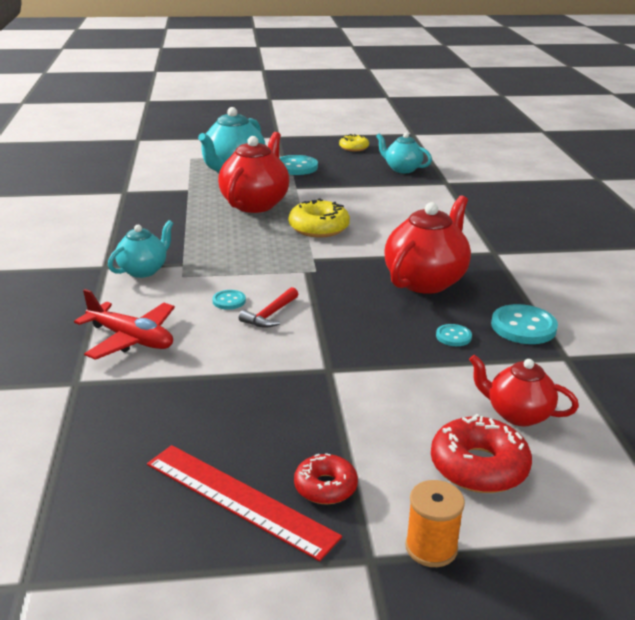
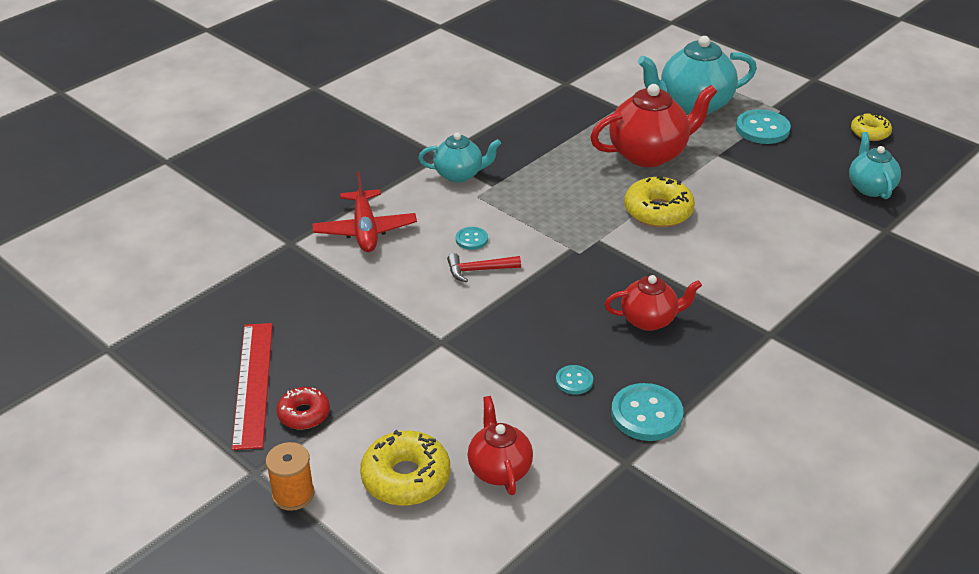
camera: 50 degrees right, 10 degrees up
red teapot [384,195,471,294] -> red teapot [605,275,702,331], size x0.60
red donut [431,414,532,493] -> yellow donut [360,430,450,506]

